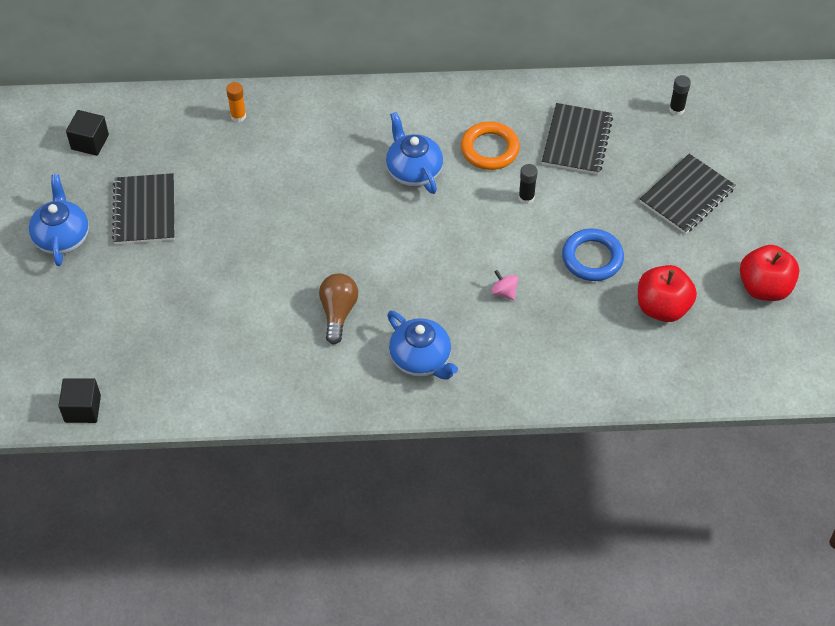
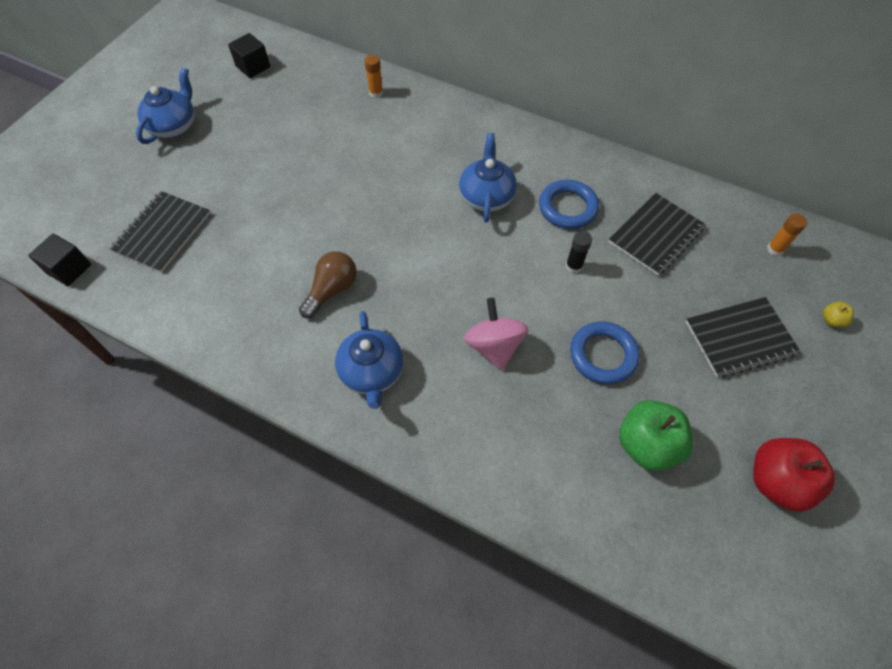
camera: 30 degrees right, 5 degrees up
black notebook [112,173,175,244] -> black notebook moved to [110,191,210,273]
orange ring [461,122,520,170] -> blue ring [539,180,599,229]
pink spinning top [491,270,518,300] -> pink spinning top [464,298,528,370], size x1.89
red apple [638,265,697,322] -> green apple [619,400,693,471]
black glue stick [669,75,691,116] -> orange glue stick [767,214,807,256]
none -> yellow apple [823,302,854,328]

